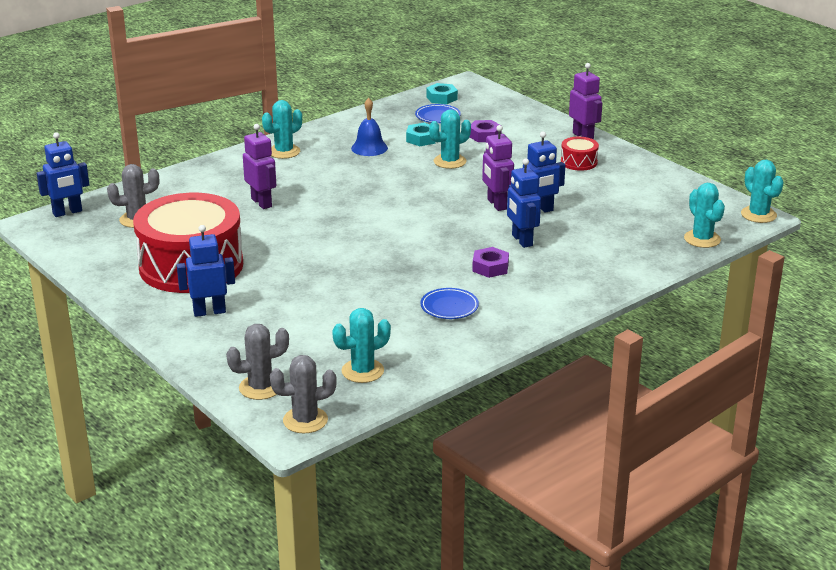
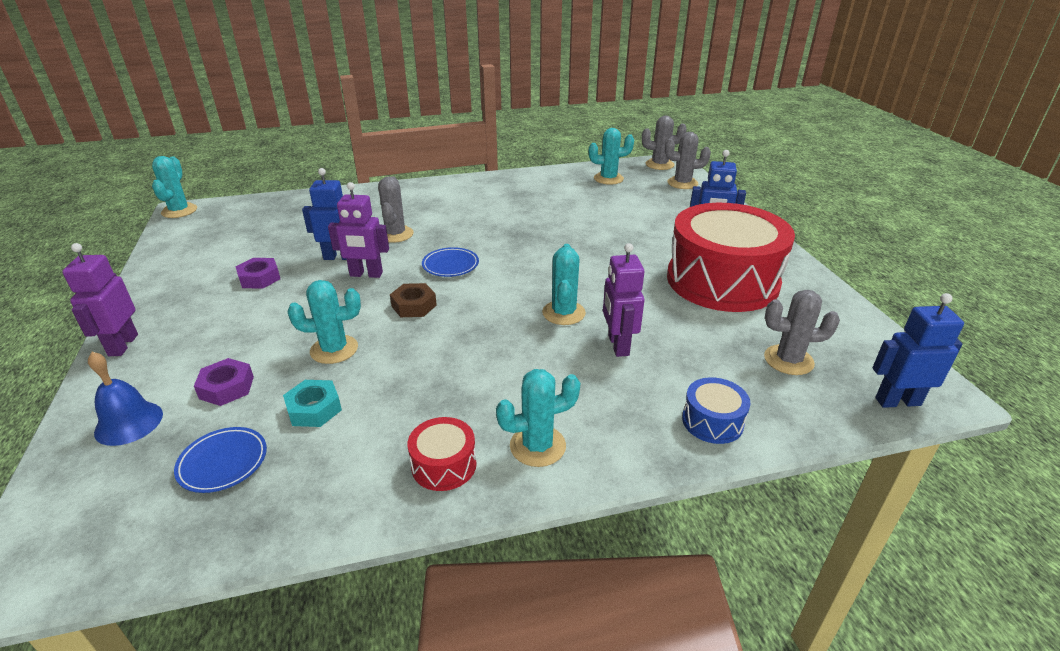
camera: 155 degrees left, 5 degrees up
blue bell [351,98,388,156] -> blue bell moved to [88,352,163,446]
blue plate [420,288,479,319] -> blue plate moved to [422,247,479,277]
turquoise nut [426,83,458,104] -> none
purple nut [472,247,509,278] -> purple nut moved to [236,258,280,289]
purple robot [482,125,514,211] -> purple robot turned 90 degrees clockwise [328,182,389,278]
blue robot [507,158,541,248] -> grey cactus [378,176,414,243]
red drum [561,137,599,171] -> red drum moved to [407,417,477,491]
turquoise cactus [684,183,725,248] -> turquoise cactus moved to [542,244,586,325]
none -> brown nut [390,283,437,317]
none -> blue drum [682,377,750,444]

